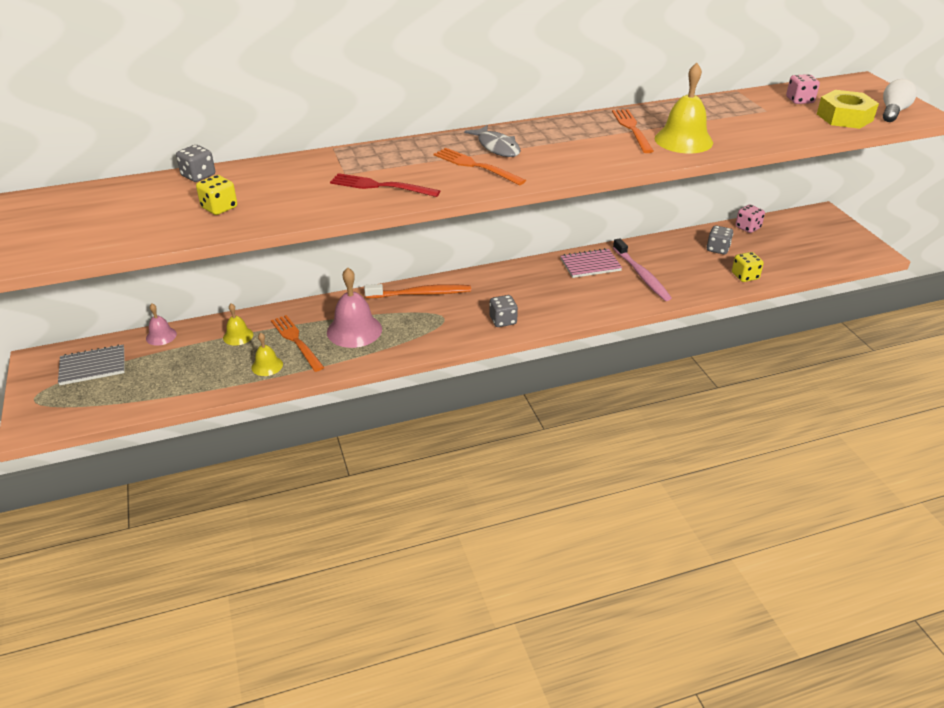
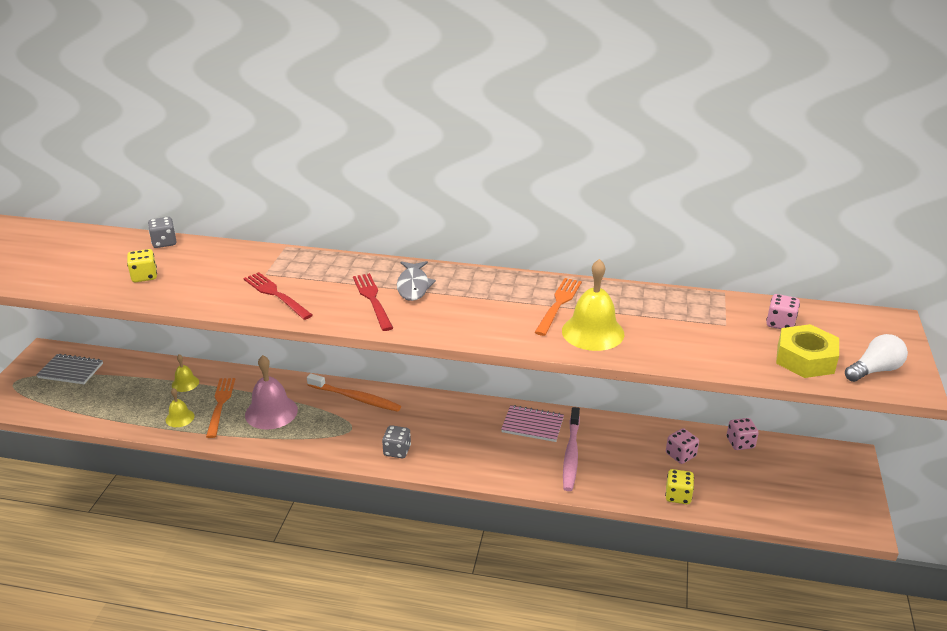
camera: 30 degrees right, 5 degrees down
pink bell [146,304,177,346] -> none
orange fork [434,148,526,185] -> red fork [353,273,393,331]
grey dice [707,225,733,254] -> pink dice [666,428,699,464]

